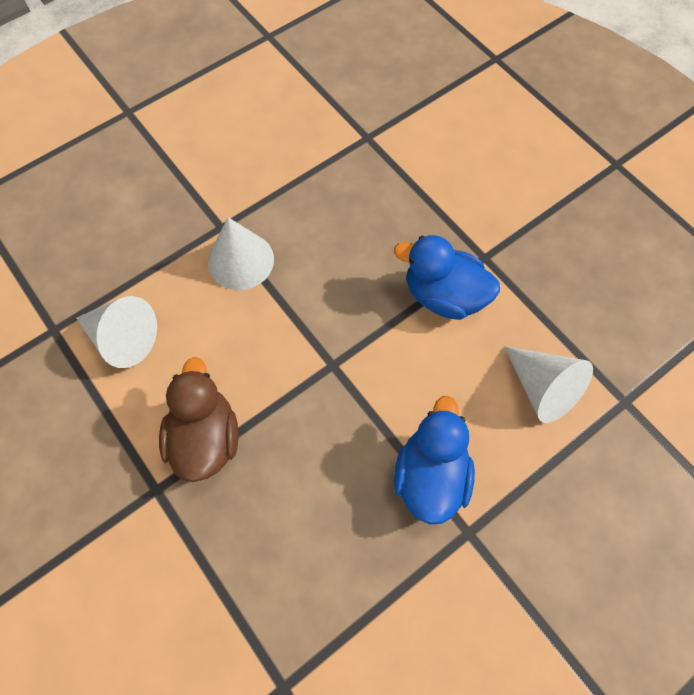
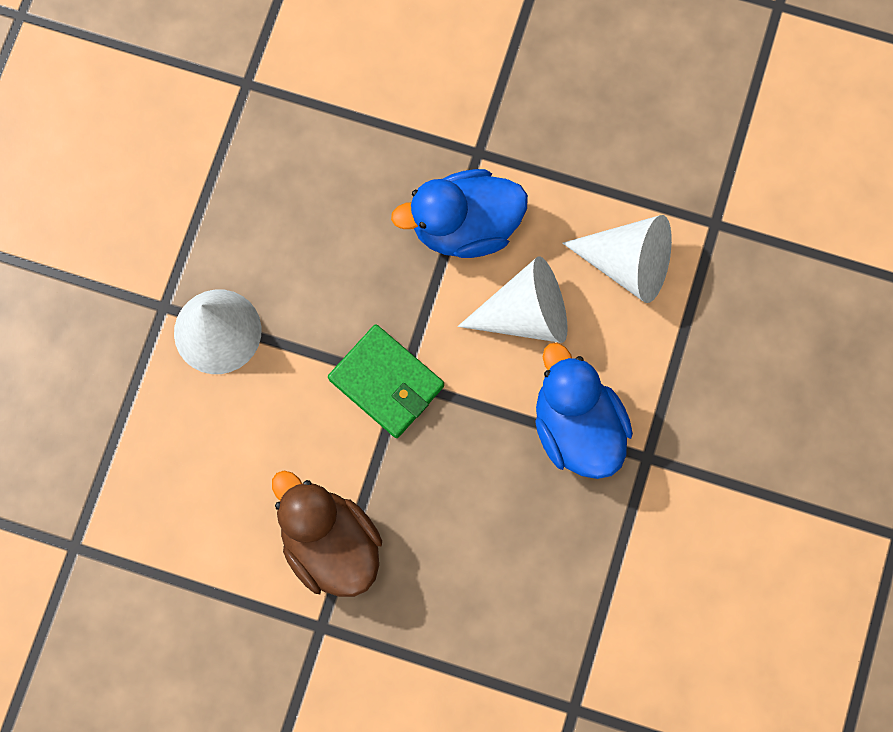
camera: 35 degrees left, 10 degrees up
white cone [76,296,157,368] -> white cone moved to [458,256,568,343]
none -> green wallet [328,324,444,438]

